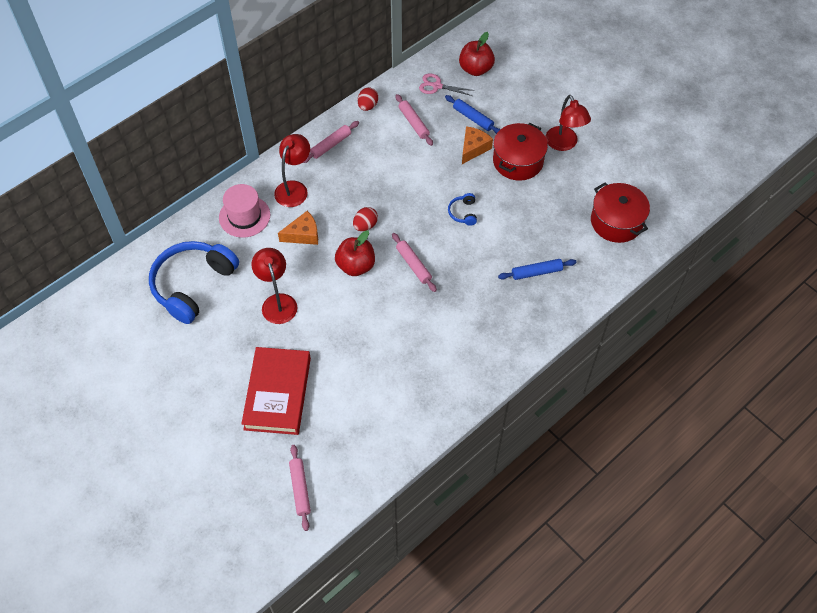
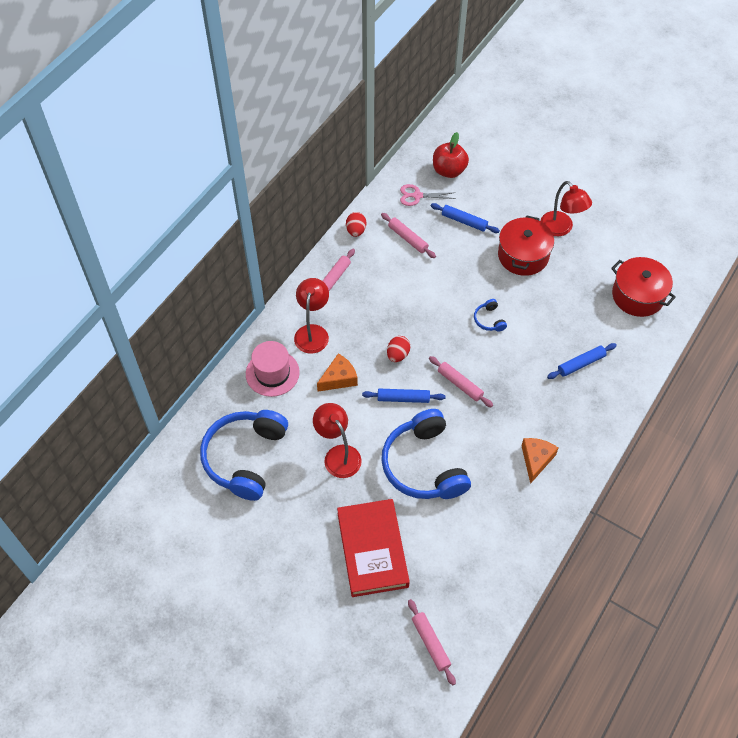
camera: 15 degrees left, 0 degrees up
red apple [335,230,375,276] -> blue rolling pin [362,389,445,403]
orange cheese [462,126,493,164] -> orange cheese moved to [522,438,558,484]
none -> blue headphones [381,409,471,499]

